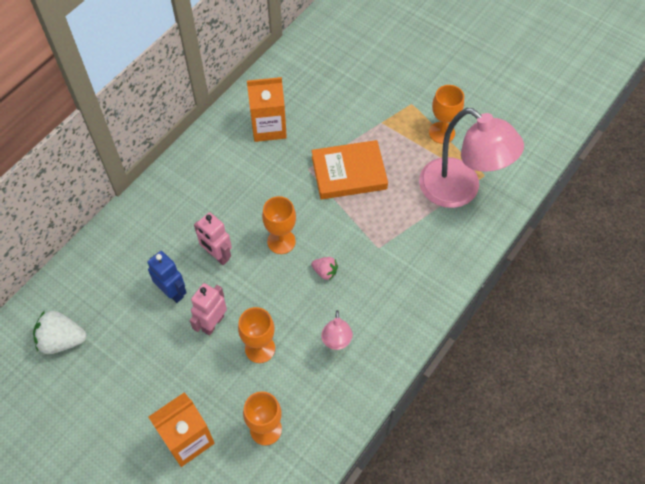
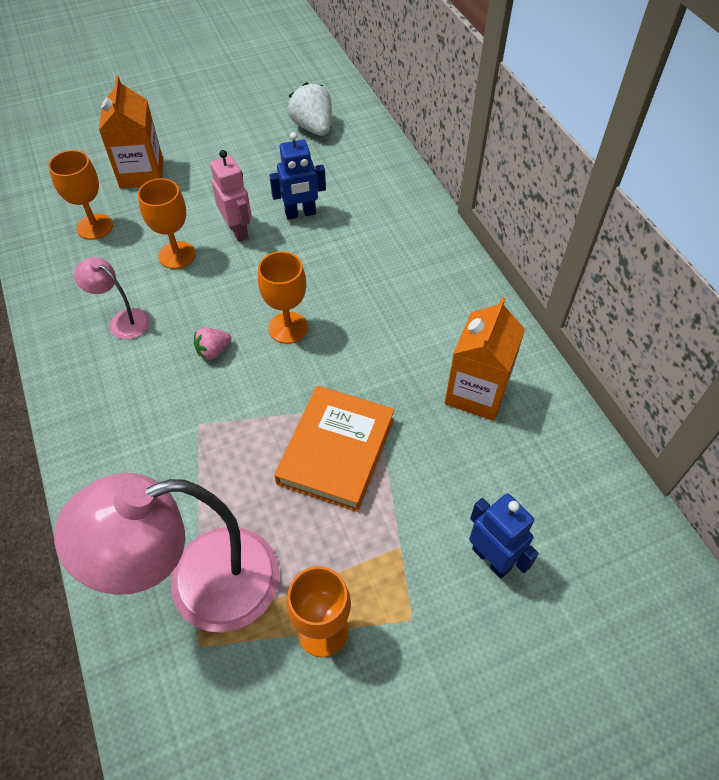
camera: 120 degrees right, 5 degrees down
white strawberry [33,311,87,354] -> white strawberry turned 60 degrees counterclockwise [288,82,332,136]
pink robot [194,212,232,265] -> none
none -> blue robot [469,494,539,579]

